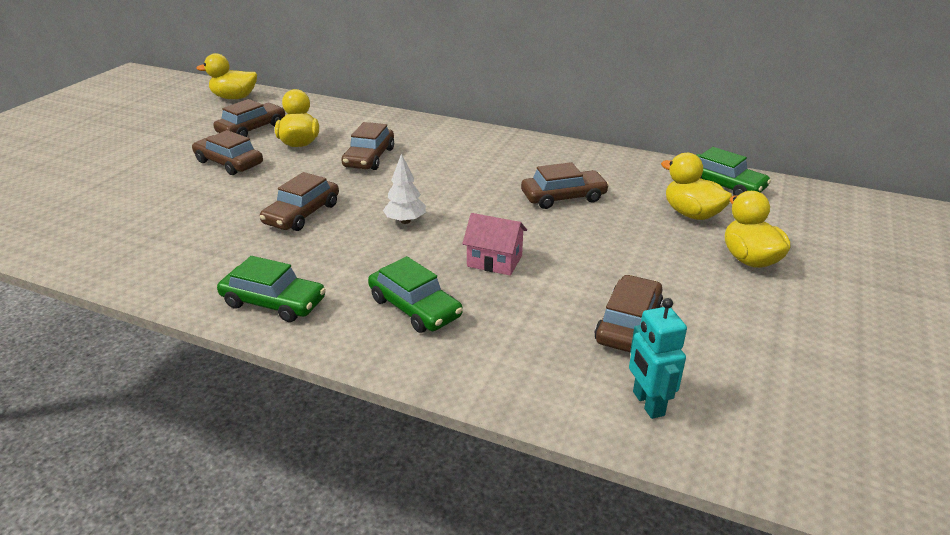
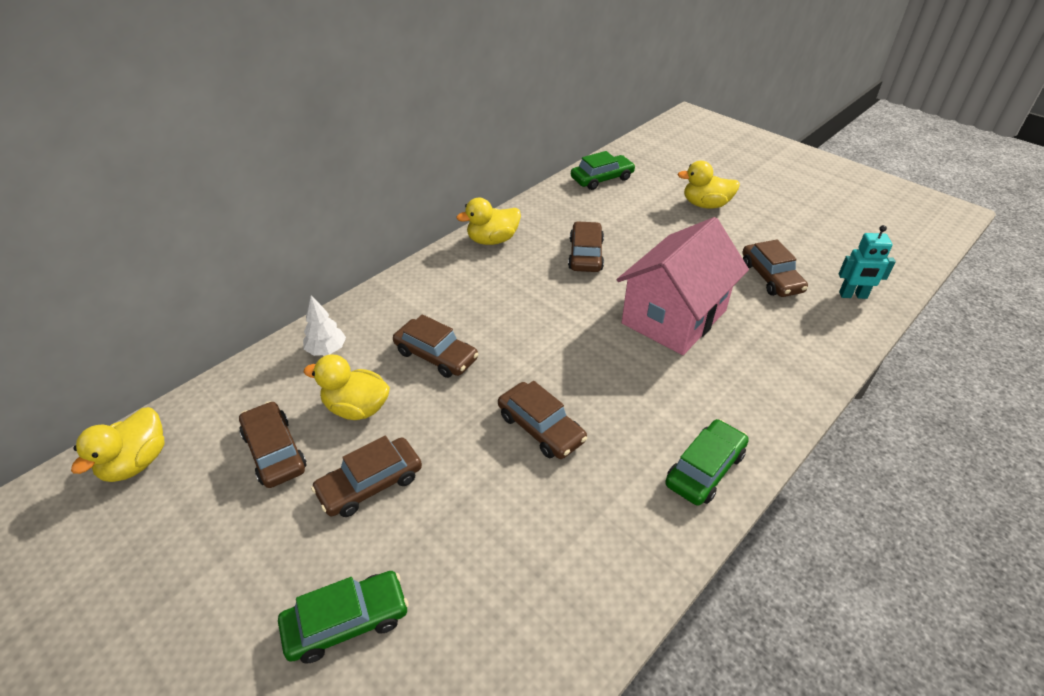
camera: 70 degrees left, 10 degrees up
green car [368,256,463,333] -> green car moved to [278,571,409,664]
white tree [383,154,426,224] -> white tree moved to [303,295,346,356]
pink house [462,213,527,276] -> pink house [617,217,749,355], size x2.19
brown car [594,275,663,352] -> brown car turned 150 degrees counterclockwise [742,239,808,297]
yellow duck [661,153,732,220] -> yellow duck moved to [456,198,521,245]

